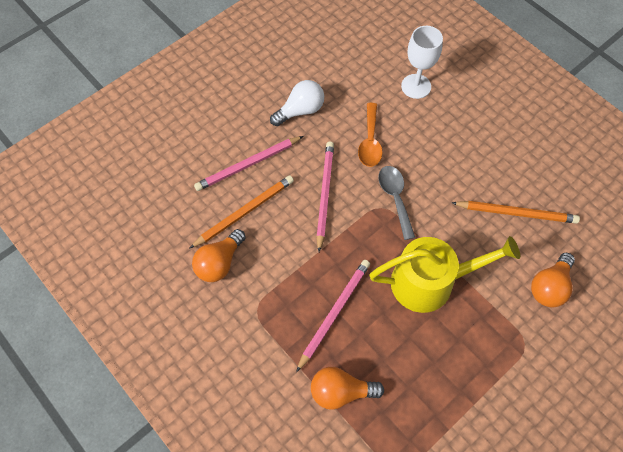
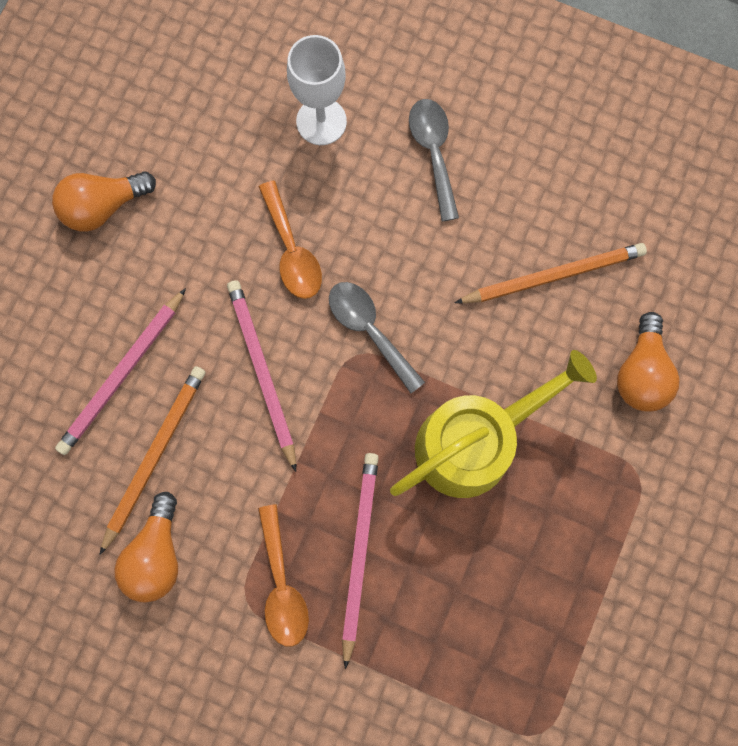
camera: 25 degrees left, 15 degrees up
white light bulb [270,80,324,126] -> none
orange light bulb [311,367,384,410] -> orange light bulb moved to [52,171,156,231]
none -> orange spoon [258,504,309,647]
none -> grey spoon [409,99,459,221]

